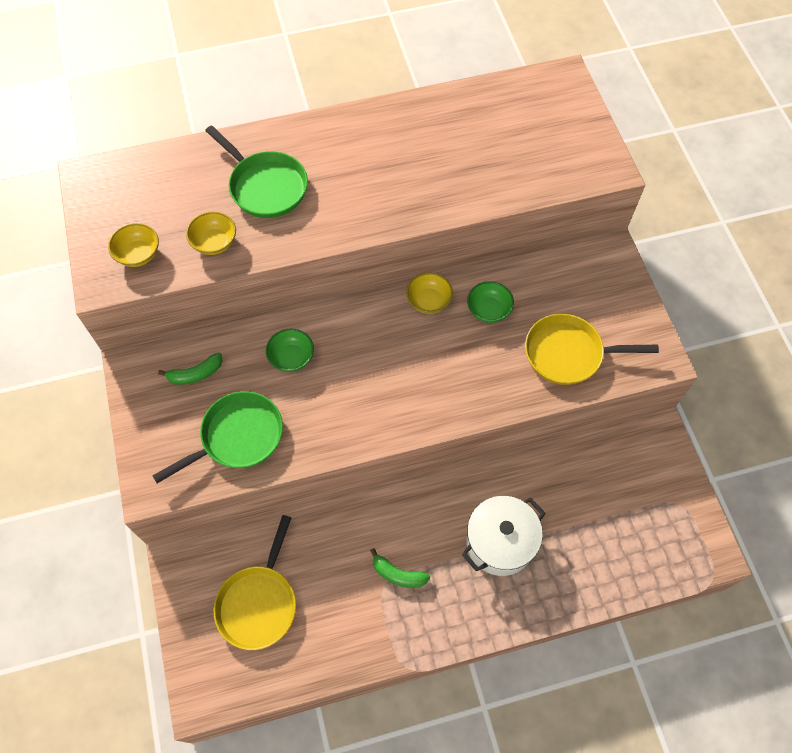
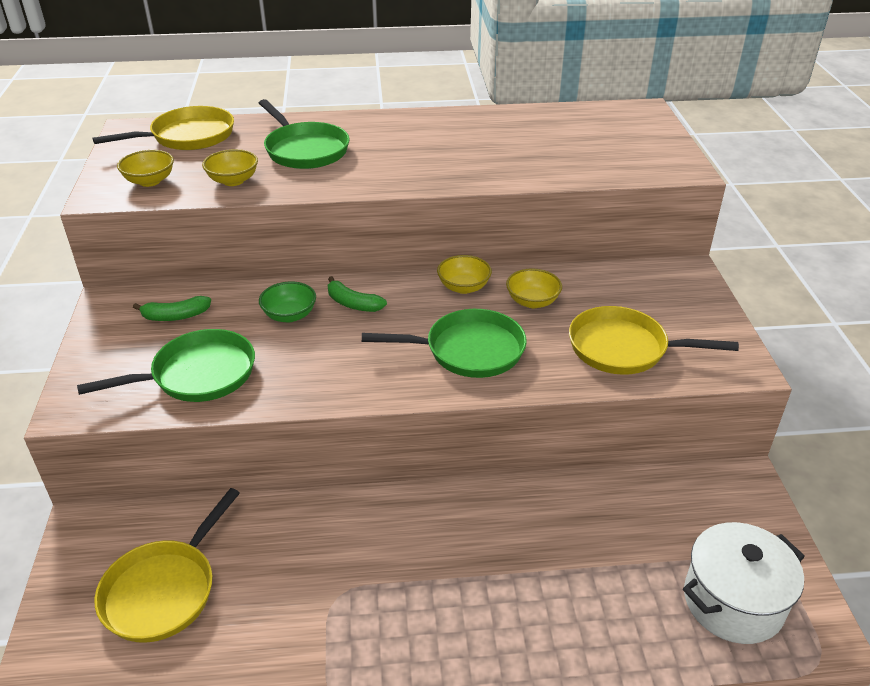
camera: 10 degrees right, 25 degrees down
green banana [370,548,430,588] -> green banana moved to [328,276,387,312]
white pot [462,496,545,576] -> white pot moved to [683,522,805,644]
green bowl [467,281,514,323] -> yellow bowl [506,268,562,308]
none -> yellow pan [92,106,234,150]
none -> green pan [362,309,527,378]

